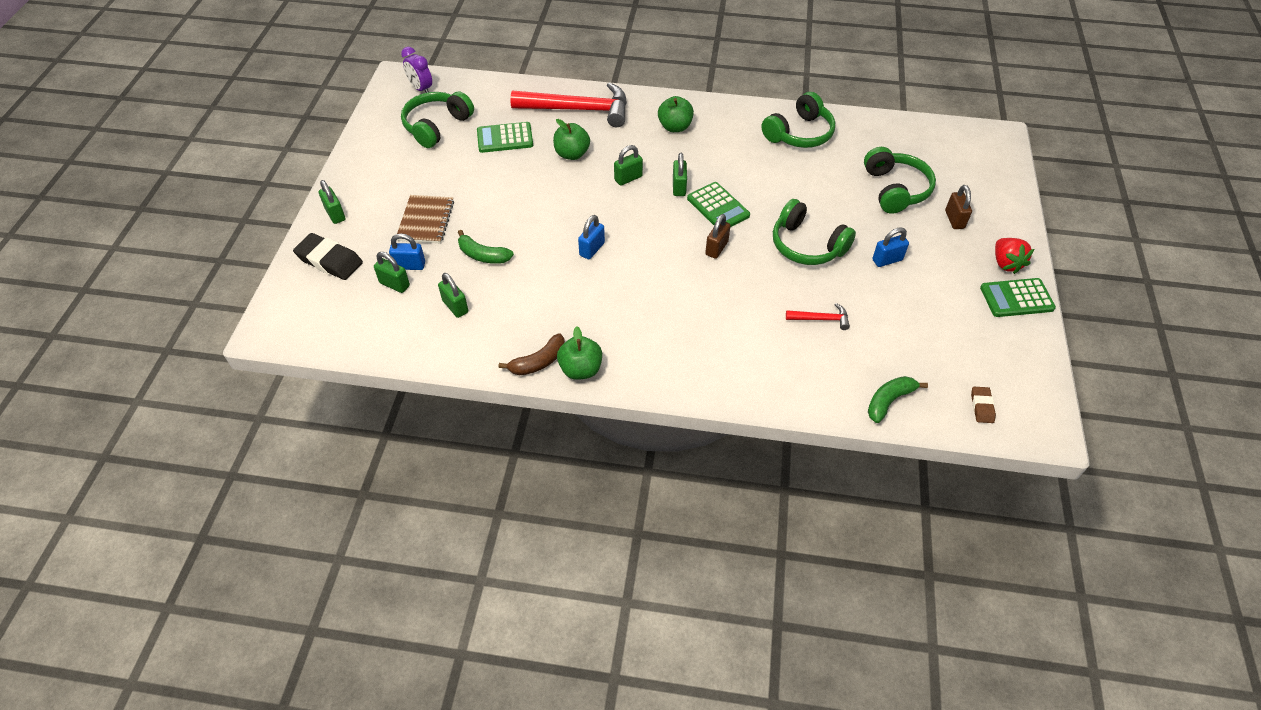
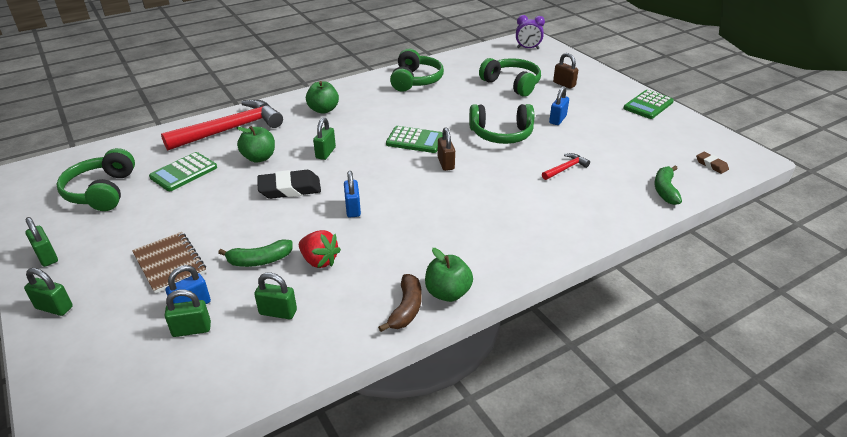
camera: 40 degrees left, 15 degrees down
black eraser [293,233,363,280] -> black eraser moved to [257,170,321,199]
purple clock [401,47,432,93] -> purple clock moved to [516,15,545,49]
green padlock [673,153,687,196] -> green padlock moved to [25,217,58,267]
red strawberry [995,238,1034,274] -> red strawberry moved to [299,230,341,268]

